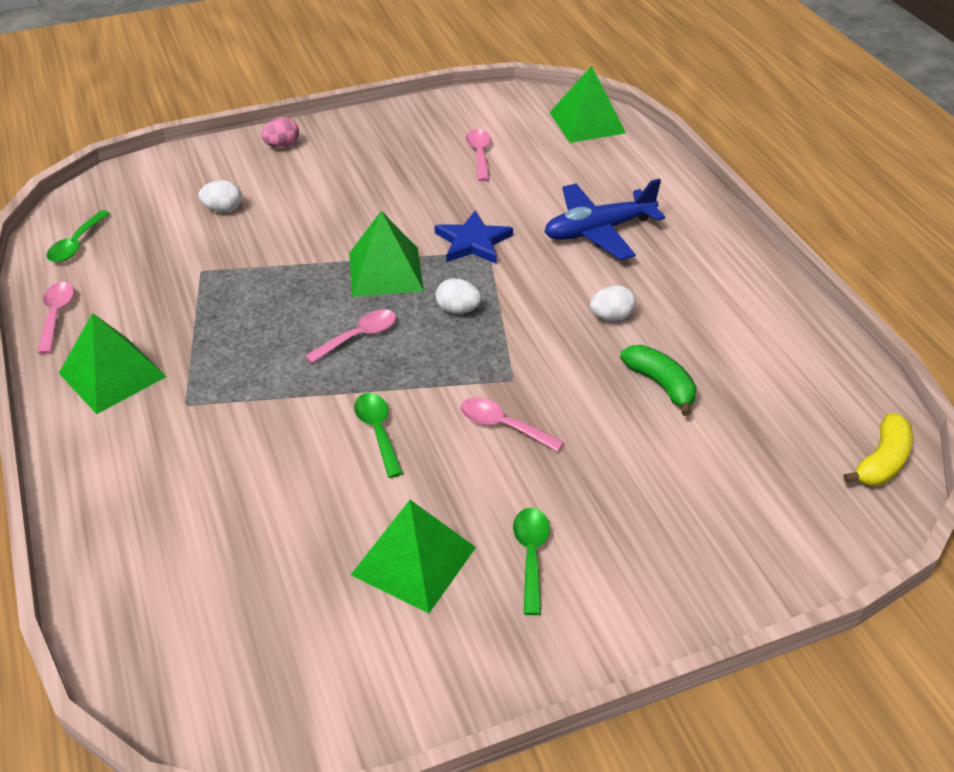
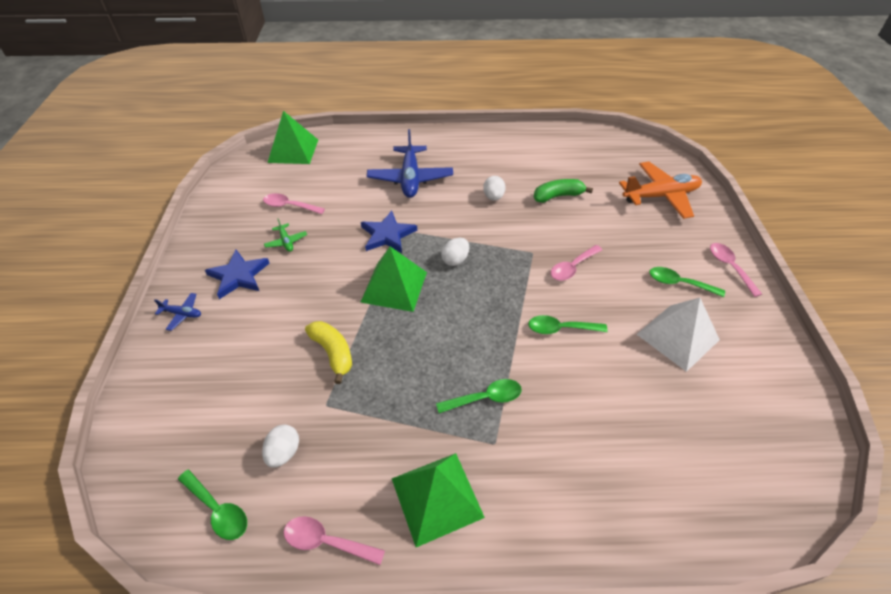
camera: 70 degrees left, 5 degrees up
white egg [198,180,242,212] -> white egg moved to [262,424,299,467]
pink egg [261,117,299,148] -> blue plane [154,293,201,331]
pink spoon [305,309,396,363] -> pink spoon moved to [710,243,762,297]
green pyramid [351,500,476,614] -> white pyramid [637,298,720,372]
yellow banana [844,413,913,486] -> yellow banana moved to [305,321,352,384]
none -> blue star [205,250,269,299]
none -> green plane [264,218,307,252]
none -> green spoon [436,379,522,413]
none -> orange plane [619,162,702,219]

